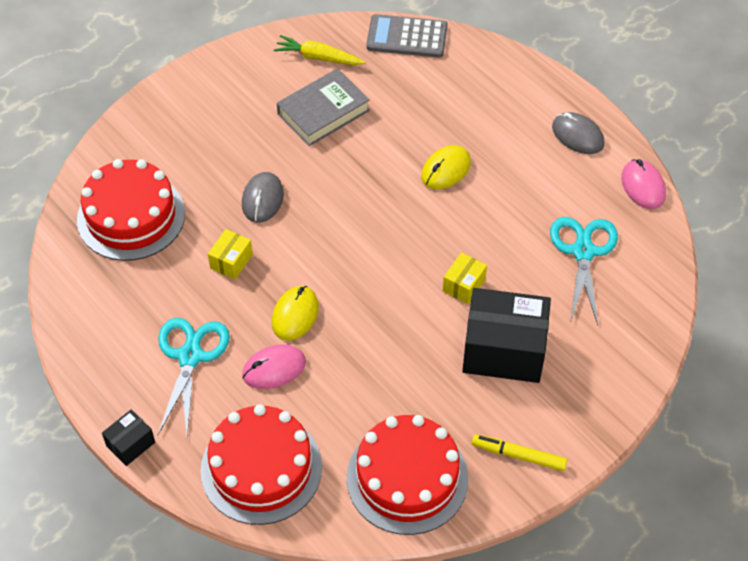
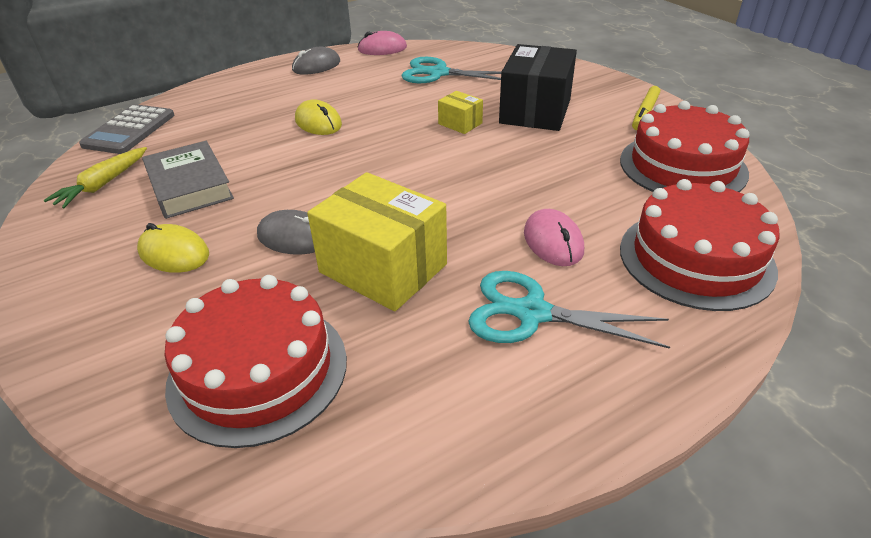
camera: 80 degrees left, 15 degrees down
black box [102,409,155,466] -> none
yellow box [208,229,253,280] -> yellow box [307,172,447,311], size x2.12
yellow mouse [272,286,319,341] -> yellow mouse moved to [137,223,209,273]

